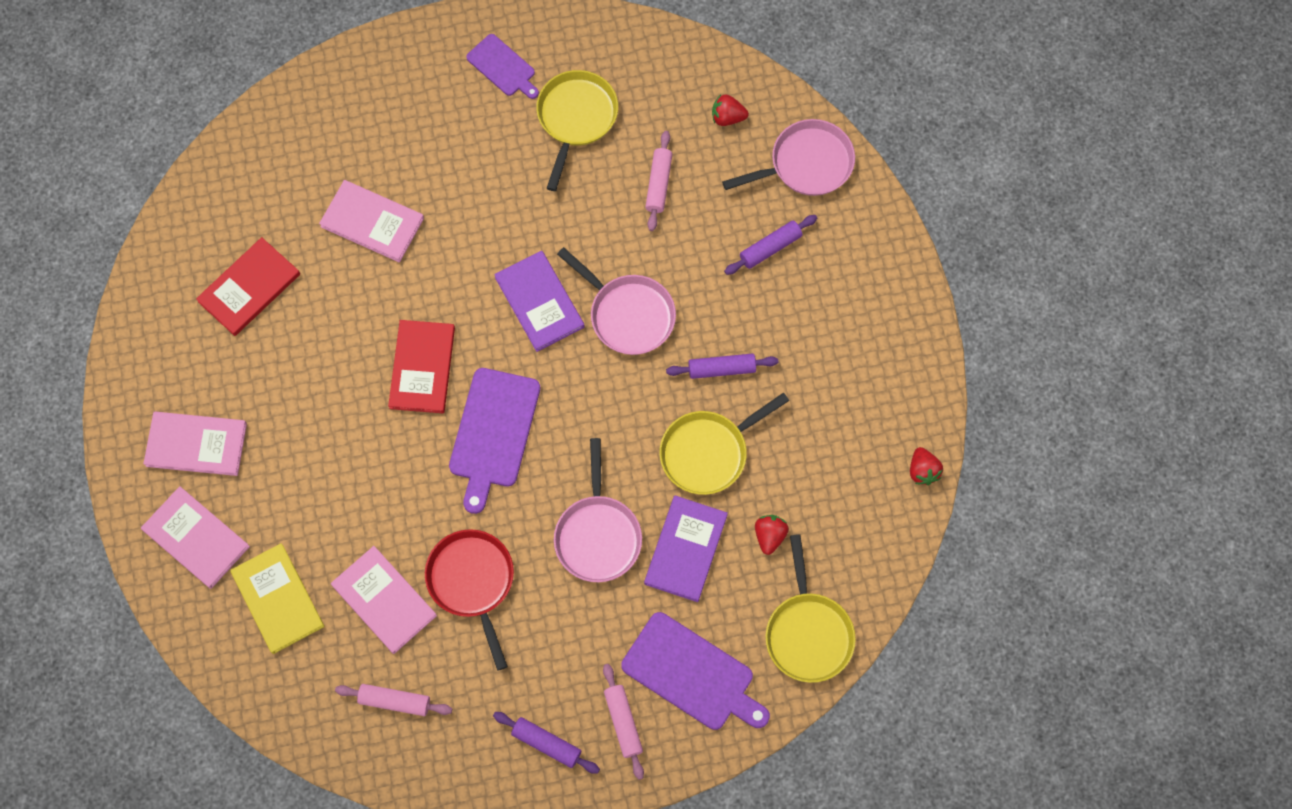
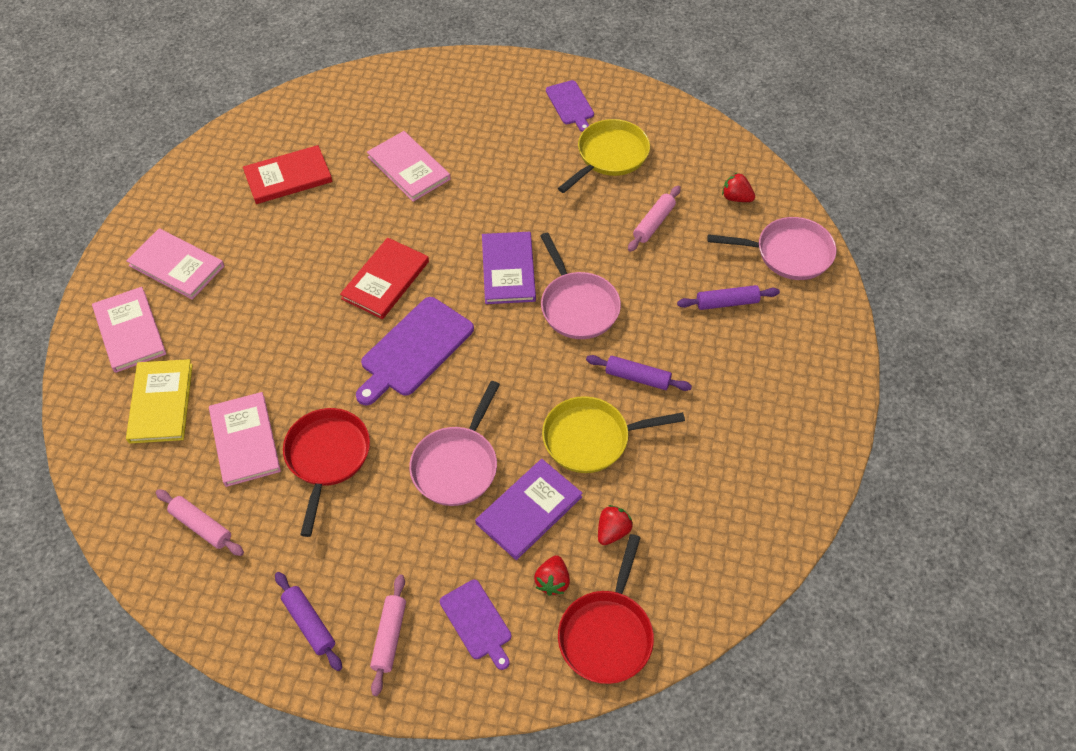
camera: 25 degrees right, 15 degrees down
purple cutting board [621,612,770,730] -> purple cutting board [440,580,511,670], size x0.60
yellow pan [765,534,856,683] -> red pan [558,534,654,684]
red strawberry [910,447,943,485] -> red strawberry moved to [534,555,570,596]

